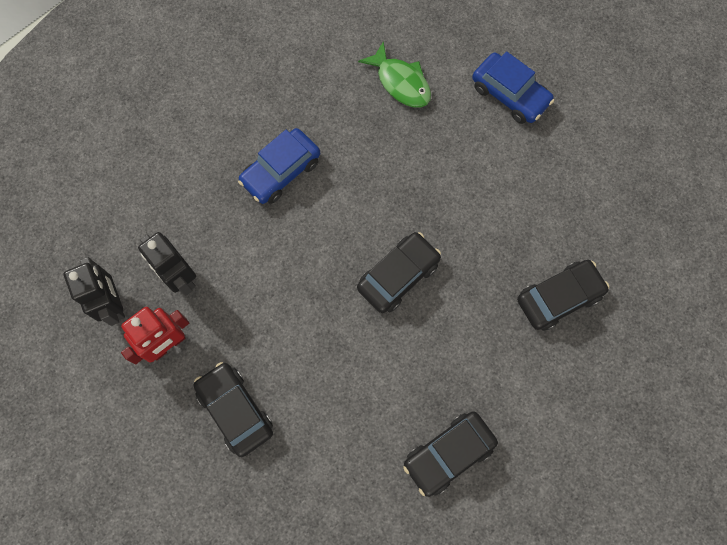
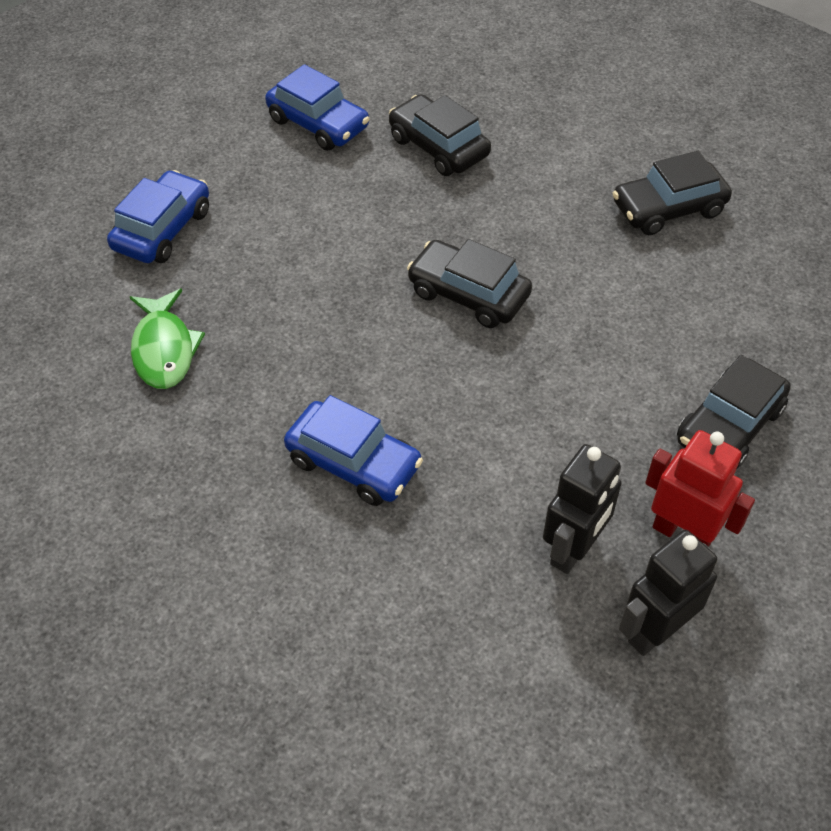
camera: 105 degrees left, 20 degrees down
green fish [358,41,431,108] -> green fish turned 135 degrees clockwise [130,289,205,389]
black car [403,411,498,497] -> black car turned 120 degrees clockwise [613,151,732,235]
none -> blue car [265,64,369,151]

